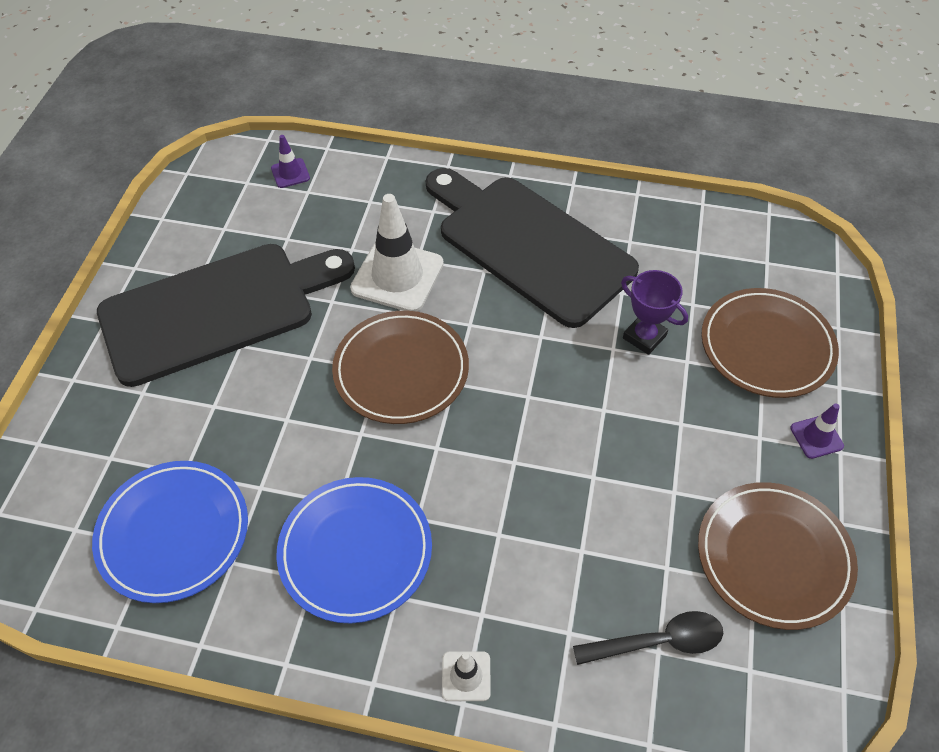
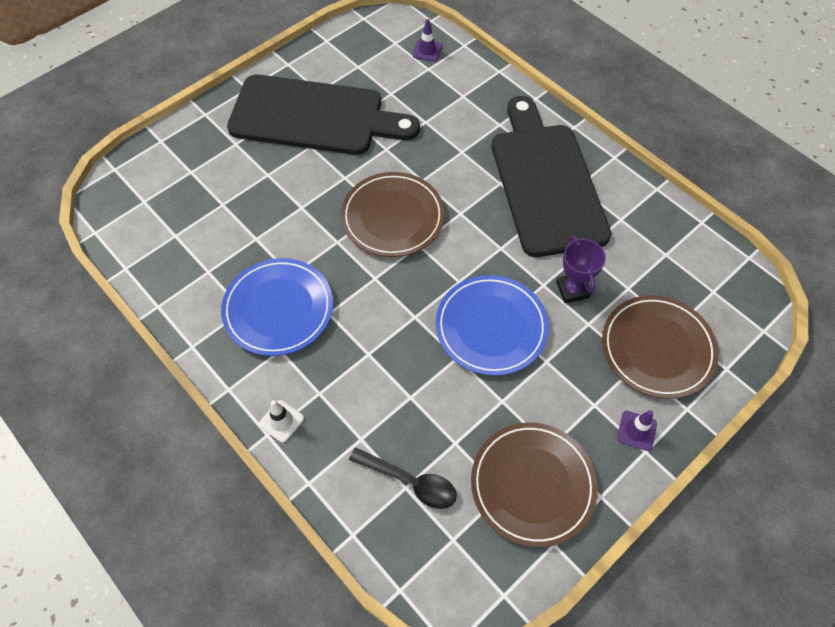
camera: 35 degrees right, 5 degrees up
blue plate [92,461,248,603] -> blue plate moved to [436,275,549,376]
white traffic cone [350,194,444,312] -> none

